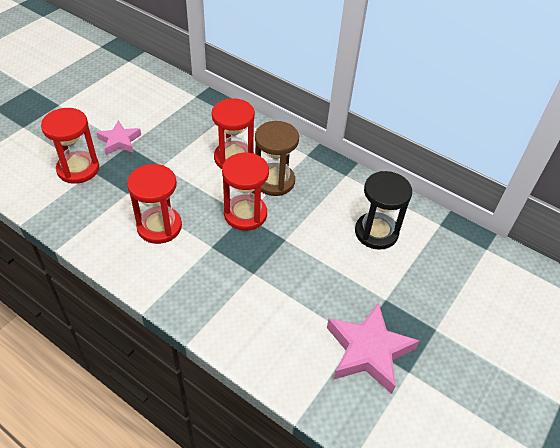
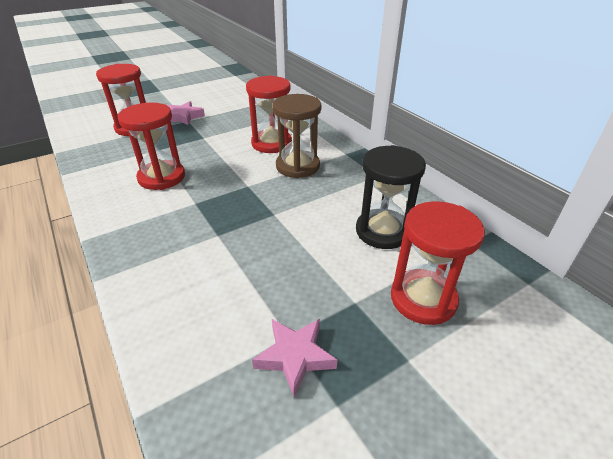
camera: 25 degrees right, 10 degrees down
red hourglass [222,153,269,231] -> red hourglass moved to [391,201,485,325]
pink star [327,302,420,394] -> pink star [252,319,337,397], size x0.61

